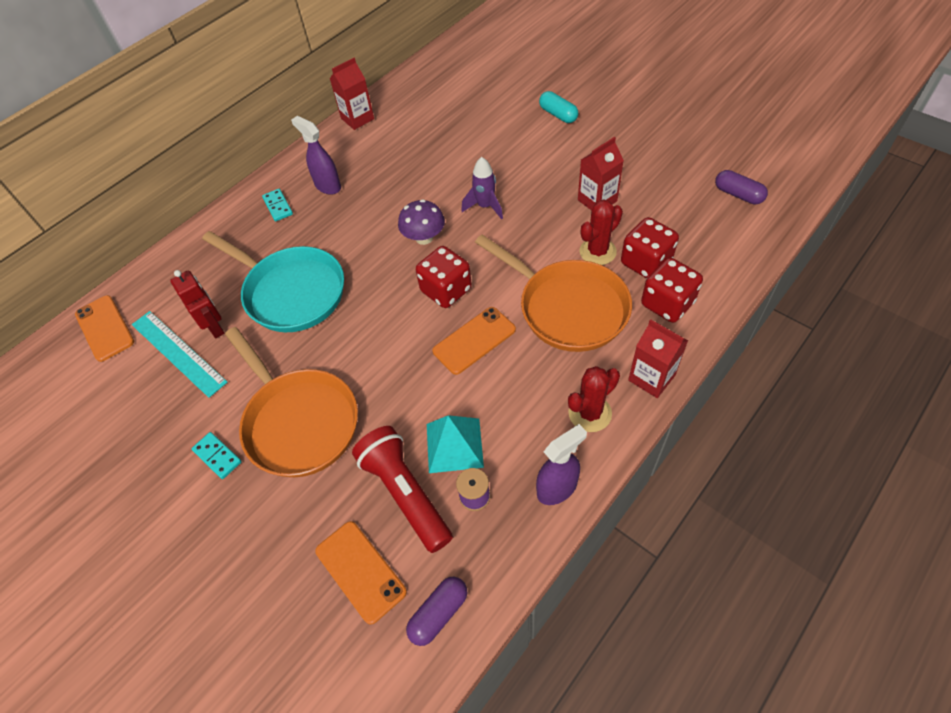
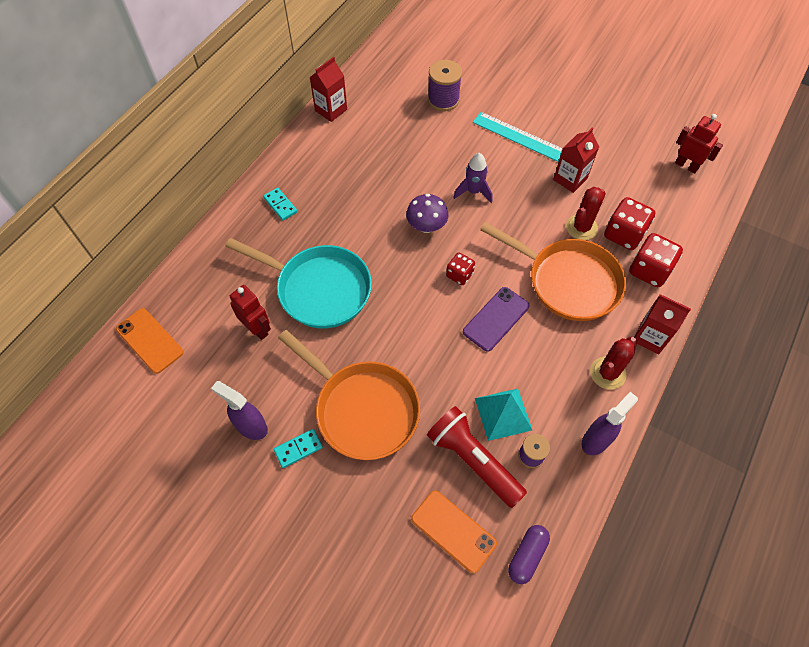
camera: 15 degrees left, 5 degrees up
turquoise ruler [132,311,228,398] -> turquoise ruler moved to [473,112,562,162]
turquoise domino [191,432,242,479] -> turquoise domino turned 60 degrees counterclockwise [274,429,323,468]
purple spray bottle [291,116,341,195] -> purple spray bottle moved to [211,381,268,440]
red dice [416,246,472,308] -> red dice [446,253,475,285], size x0.61
orange phone [432,307,516,375] -> purple phone [463,287,530,352]
turquoise capsule [539,91,578,123] -> none
purple capsule [715,170,768,204] -> red robot [675,114,723,174]
none -> purple spool [428,60,462,111]

